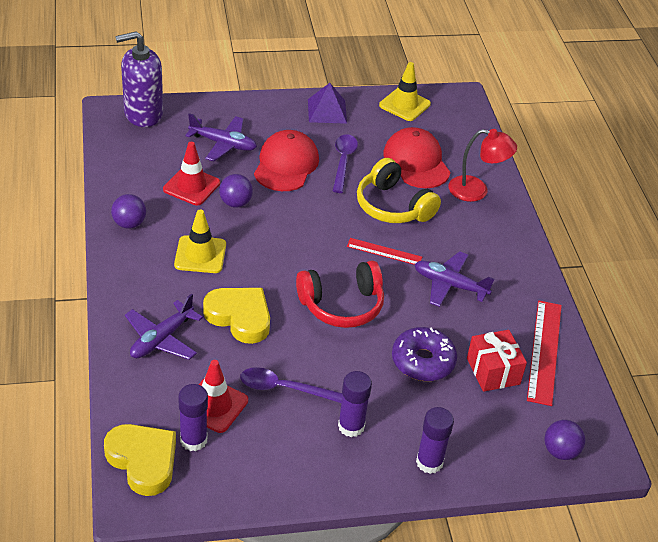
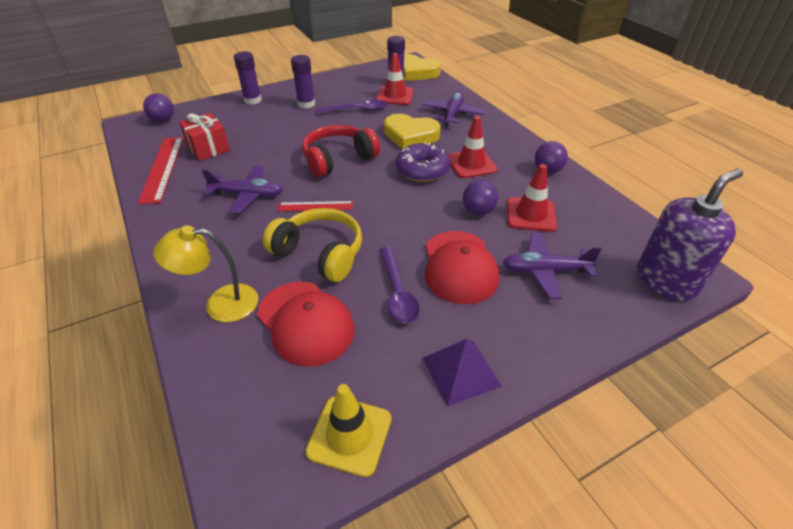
camera: 165 degrees right, 0 degrees up
yellow traffic cone [174,210,226,273] -> red traffic cone [448,116,498,178]
purple donut [392,327,457,381] -> purple donut moved to [396,142,450,182]
red lamp [448,129,517,202] -> yellow lamp [153,225,258,322]

